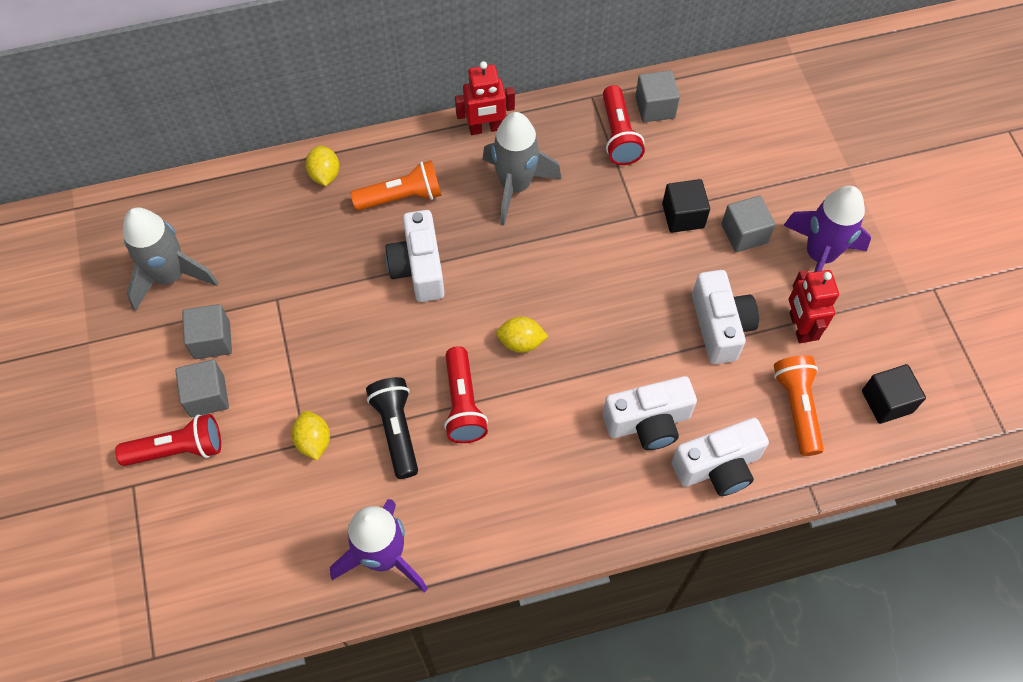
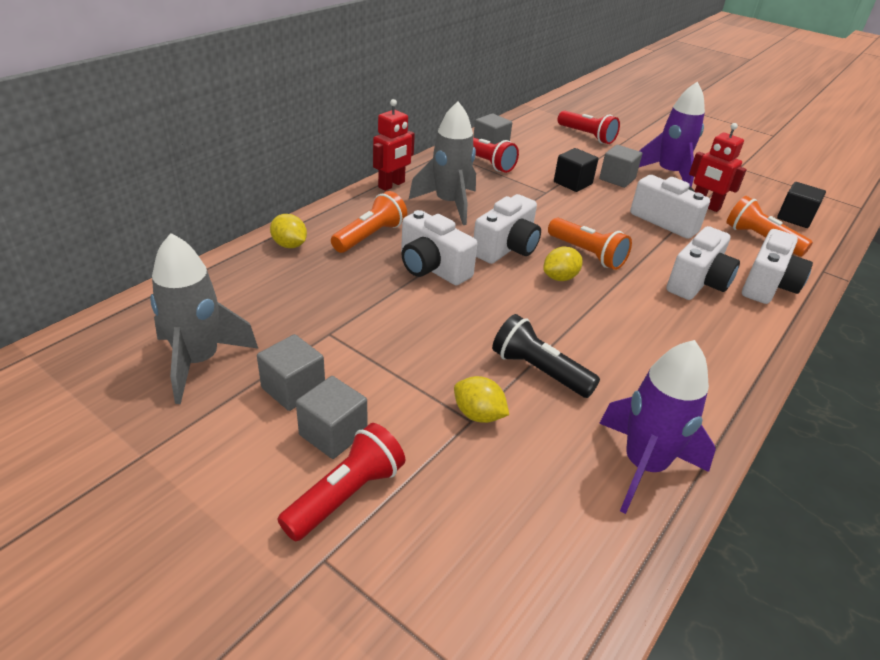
camera: 40 degrees left, 25 degrees down
red flashlight [444,346,488,443] -> red flashlight moved to [558,110,620,144]
none -> white camera [474,194,541,264]
none -> orange flashlight [548,218,632,270]

